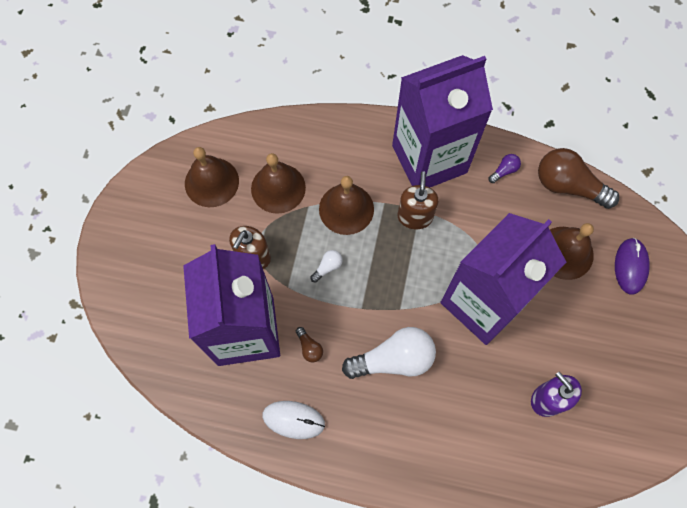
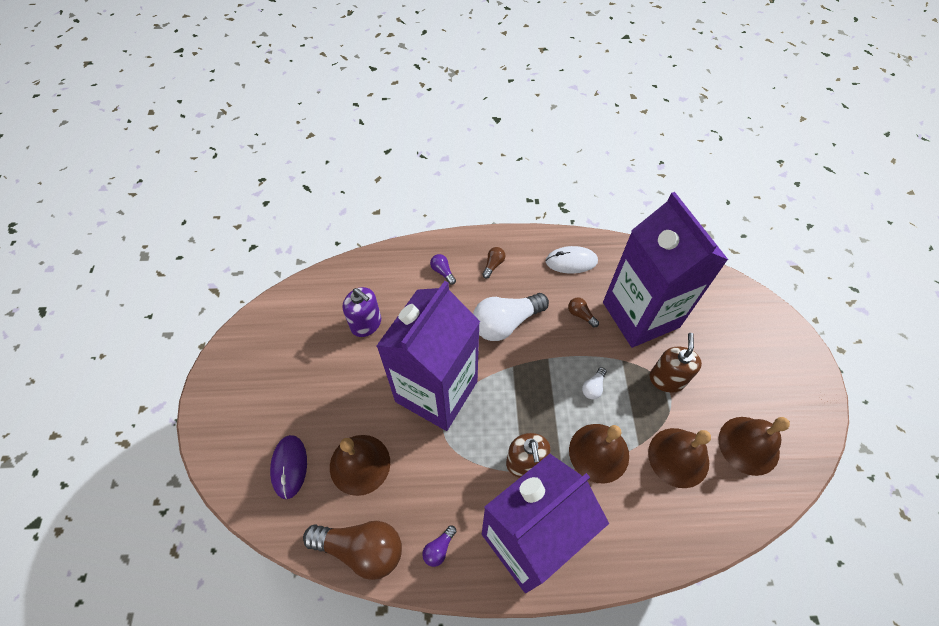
camera: 165 degrees right, 10 degrees down
none -> purple light bulb [430,254,456,285]
none -> brown light bulb [482,247,506,279]

